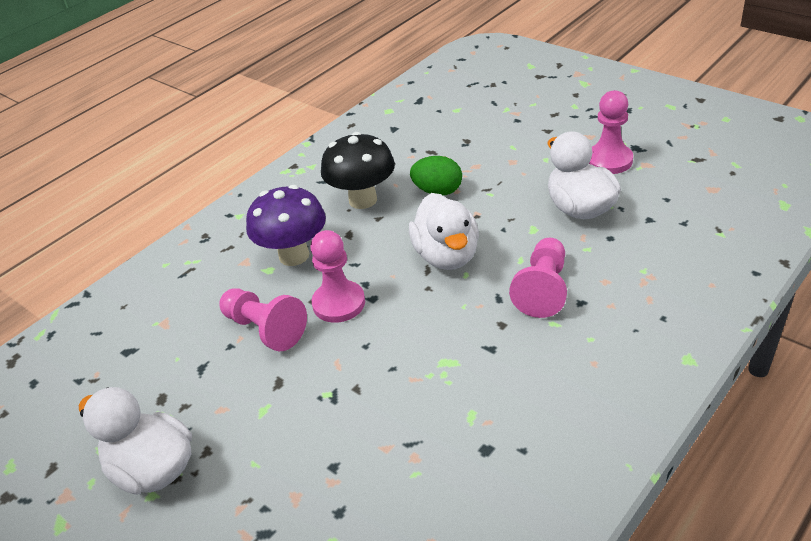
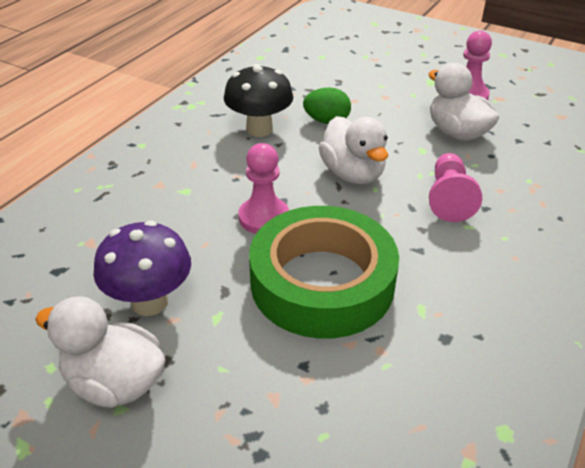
camera: 15 degrees left, 0 degrees up
pink pawn [220,288,307,351] -> none
purple mushroom [246,185,326,266] -> purple mushroom moved to [93,221,191,316]
none -> green tape [249,206,399,338]

